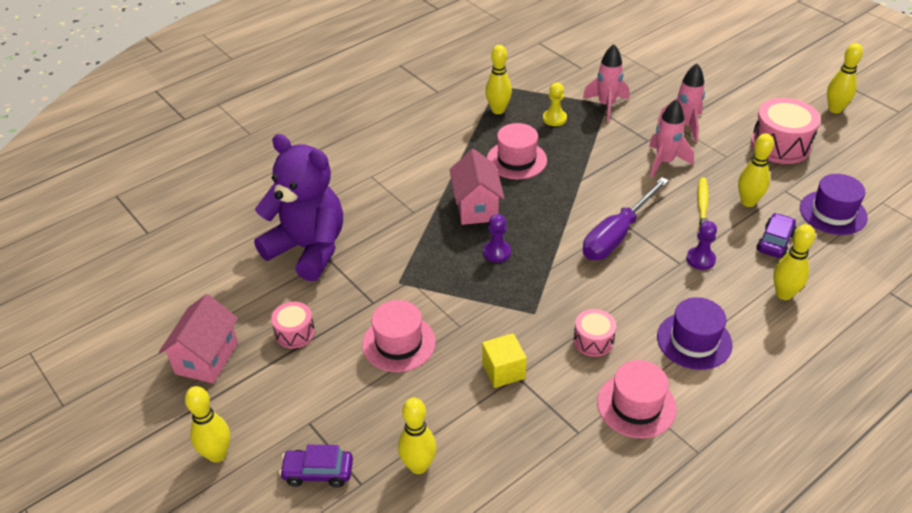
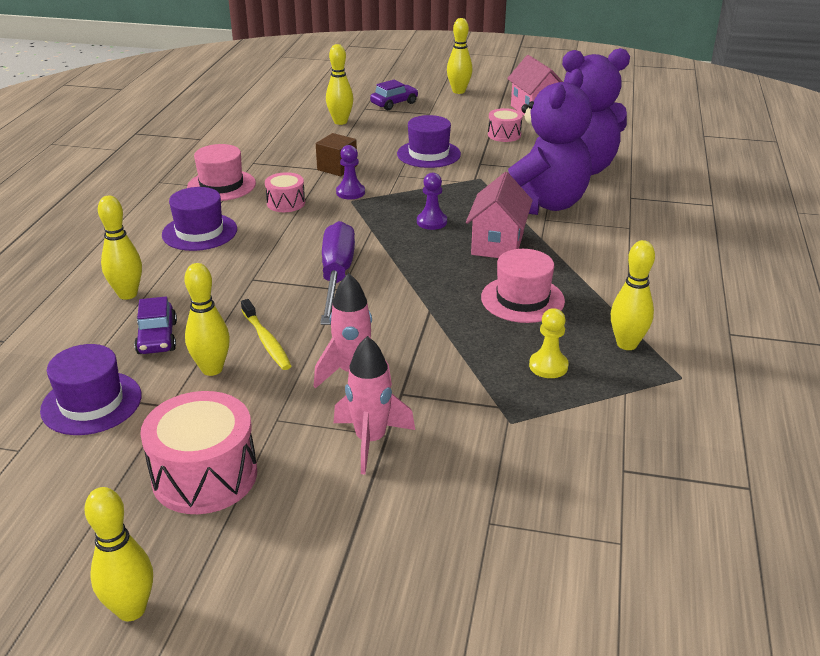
camera: 140 degrees right, 10 degrees down
pink hat [362,300,436,372] -> purple hat [397,115,461,168]
pink house [450,149,505,225] -> pink house turned 60 degrees clockwise [466,172,533,258]
yellow cube [482,333,527,388] -> brown cube [316,133,357,176]
pink rocket [583,44,629,122] -> none
purple pawn [686,221,717,270] -> purple pawn moved to [336,145,365,199]
none -> purple teddy bear [508,69,592,215]

